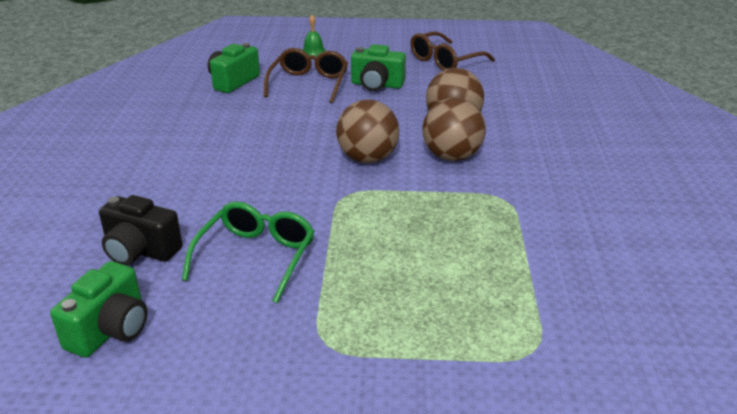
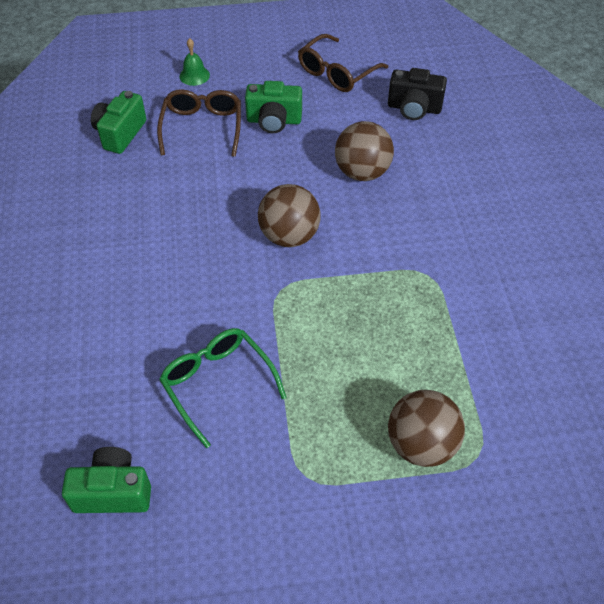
camera: 10 degrees left, 20 degrees up
green camera [50,261,147,358] -> green camera turned 105 degrees counterclockwise [62,447,151,513]
black camera [99,195,183,265] -> black camera moved to [388,68,447,120]
green glasses [182,202,315,303] -> green glasses turned 45 degrees counterclockwise [159,328,287,448]
brown ball [422,98,486,161] -> brown ball moved to [388,390,465,467]

